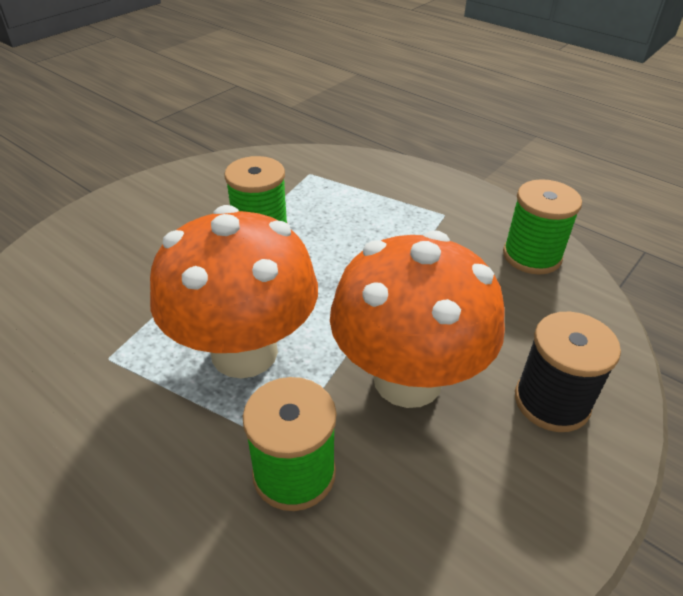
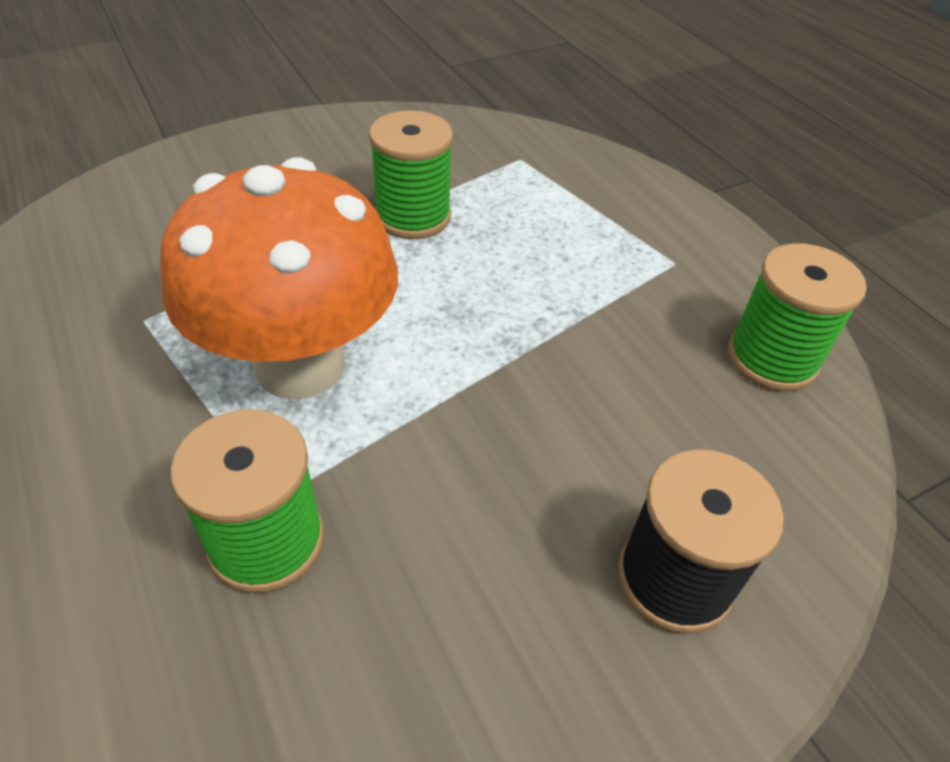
camera: 20 degrees right, 5 degrees up
orange mushroom [330,231,505,408] -> none

